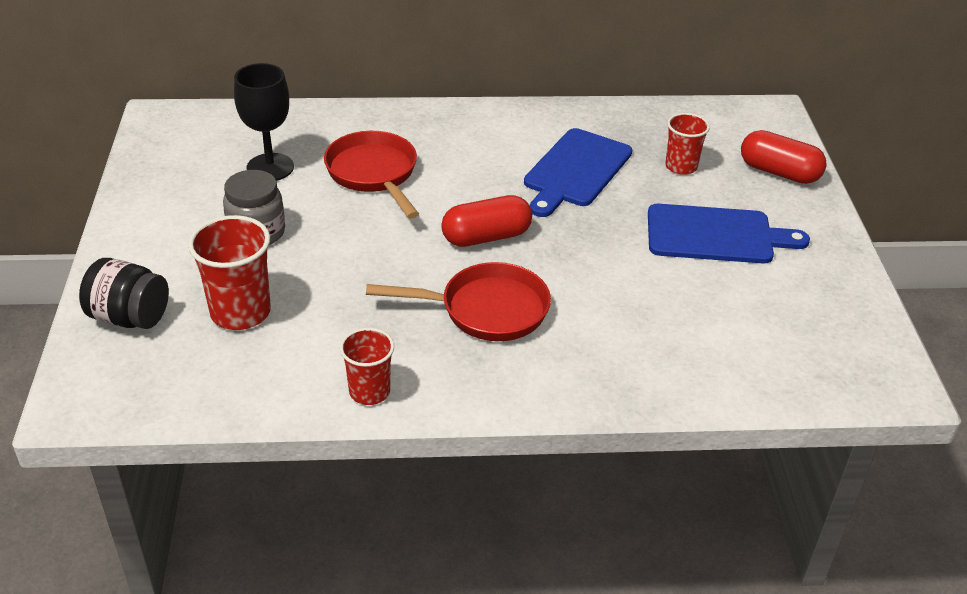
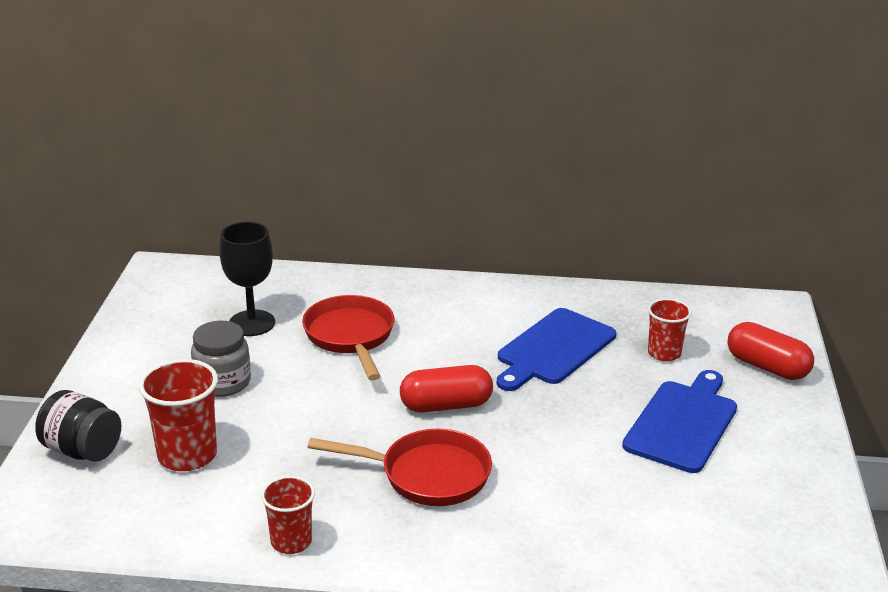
camera: 10 degrees right, 10 degrees down
blue cutting board [648,204,810,263] -> blue cutting board turned 75 degrees counterclockwise [622,370,737,473]

